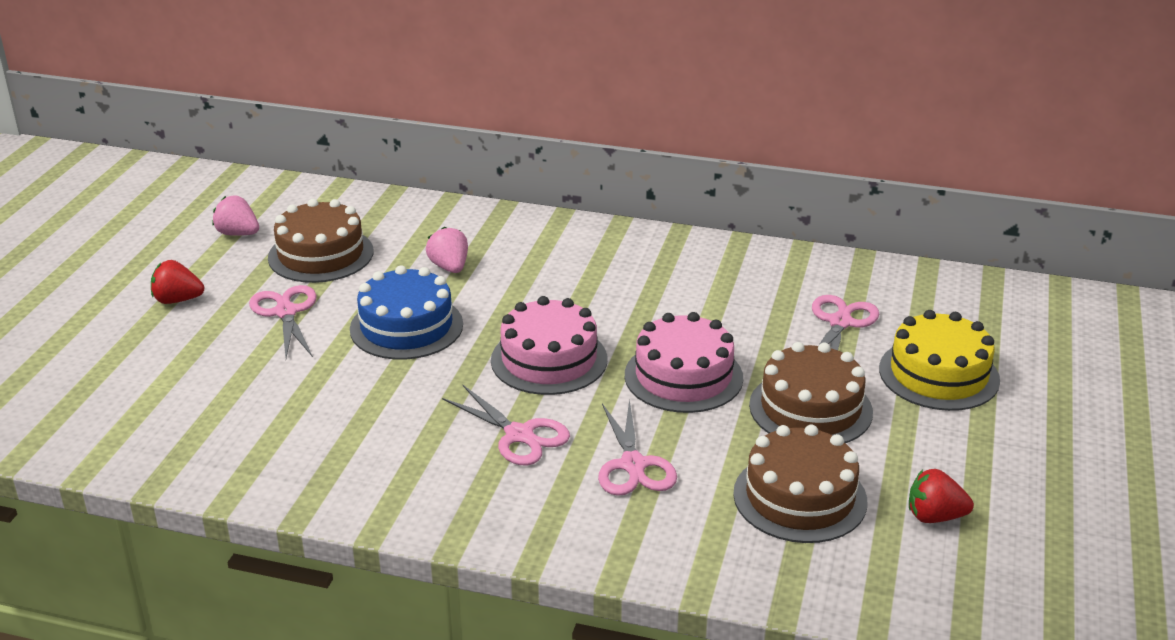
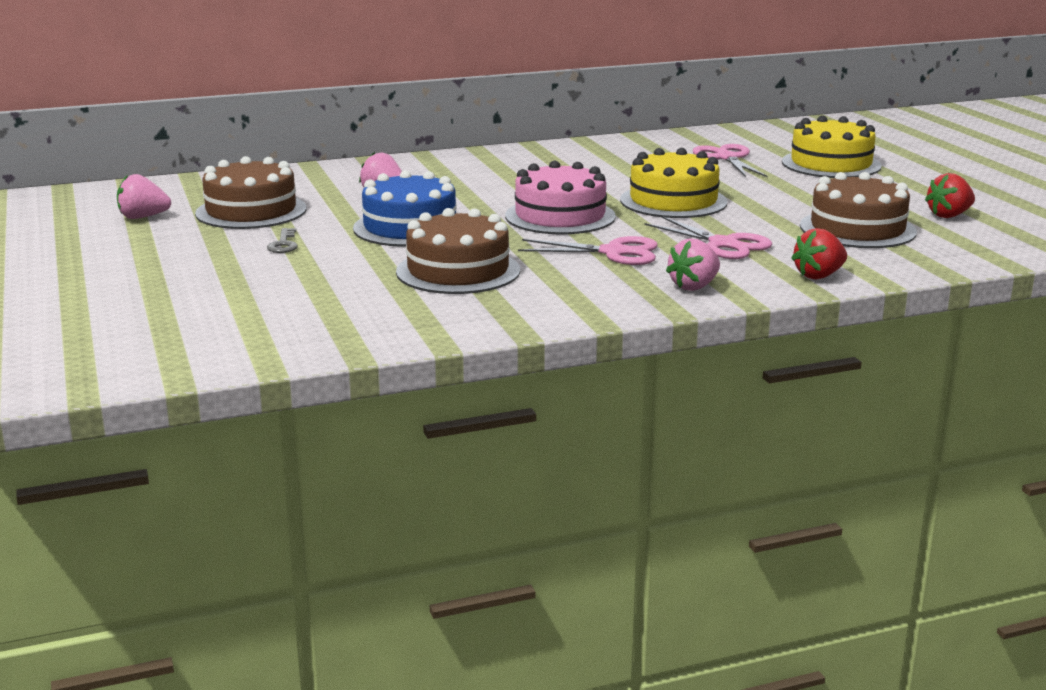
camera: 35 degrees left, 10 degrees down
red strawberry [151,260,204,304] -> red strawberry moved to [791,228,847,279]
pink scissors [249,285,317,358] -> grey key [267,228,298,253]
pink cake [625,312,743,413] -> yellow cake [620,148,728,218]
brown cake [749,342,873,443] -> brown cake moved to [396,208,520,294]
none -> pink strawberry [666,238,720,291]

